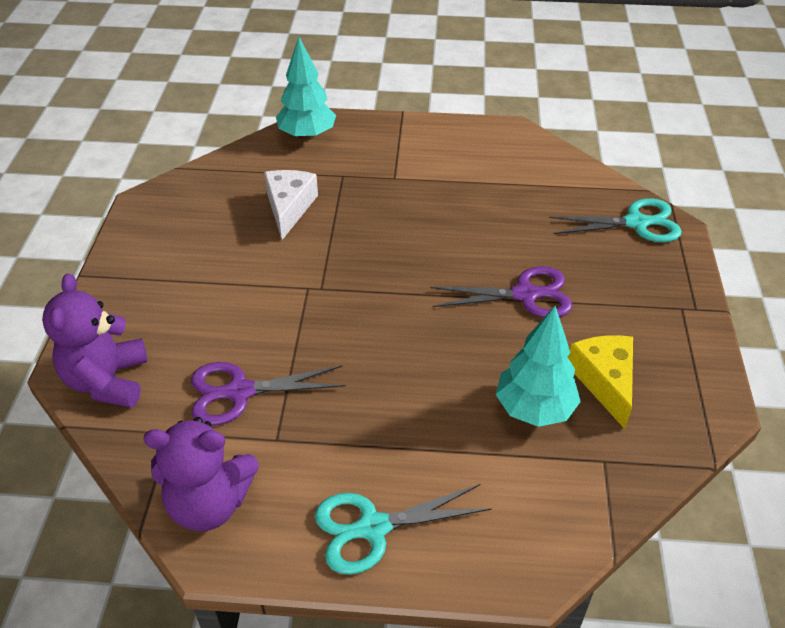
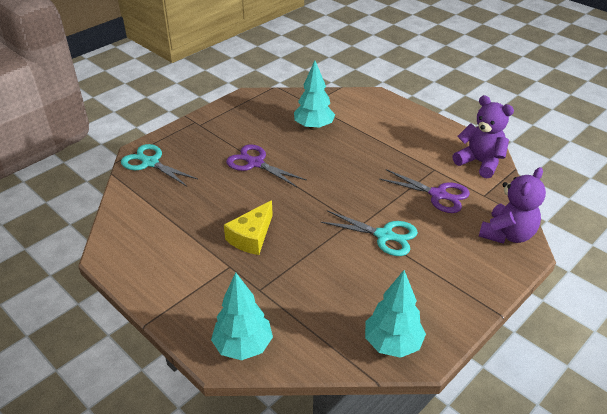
camera: 140 degrees left, 5 degrees down
white cheese [264,170,318,240] -> none
turquoise scissors [315,484,492,575] -> turquoise scissors moved to [320,210,418,256]
yellow cheese [568,335,633,429] -> yellow cheese moved to [224,200,273,255]
none -> turquoise tree [365,270,426,358]

